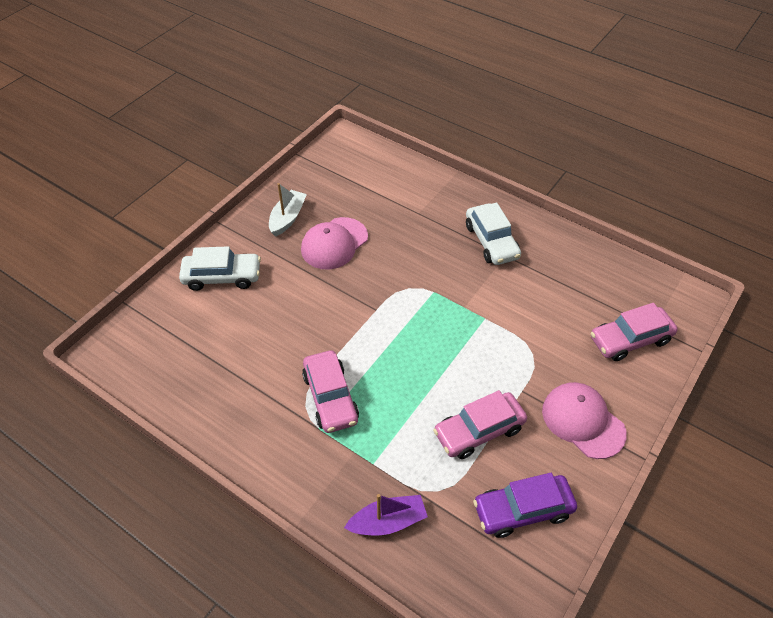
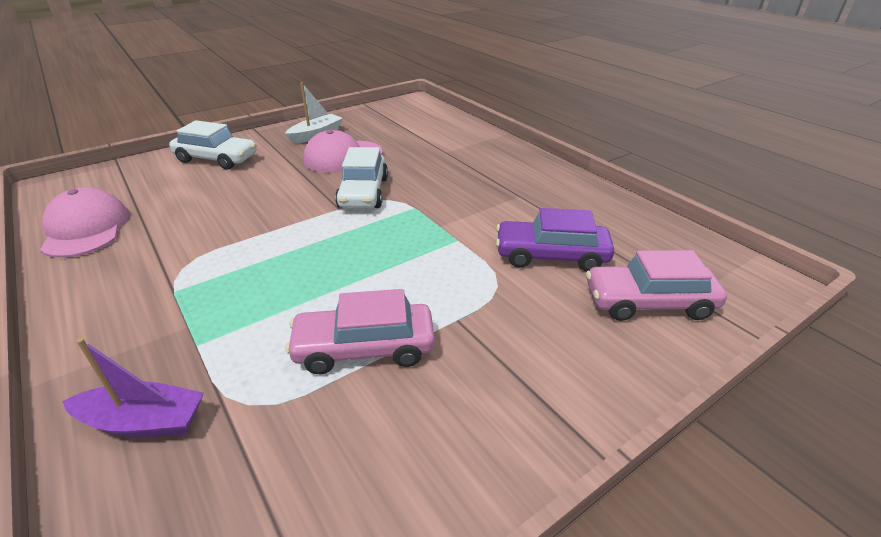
camera: 20 degrees right, 15 degrees down
pink car [302,350,359,433] -> none
white car [466,203,521,265] -> white car moved to [335,147,388,209]
purple car [473,473,577,538] -> purple car moved to [496,208,614,271]
pink cap [542,382,627,459] -> pink cap moved to [40,187,129,258]

